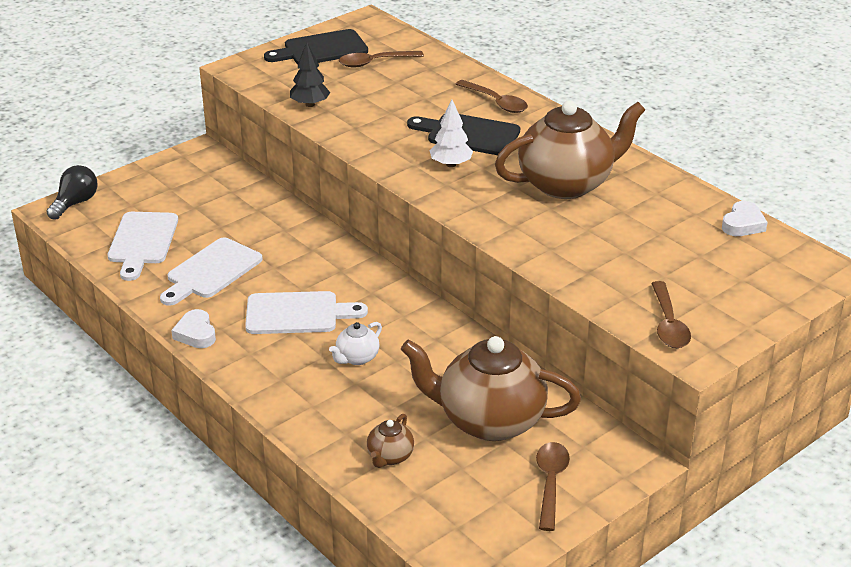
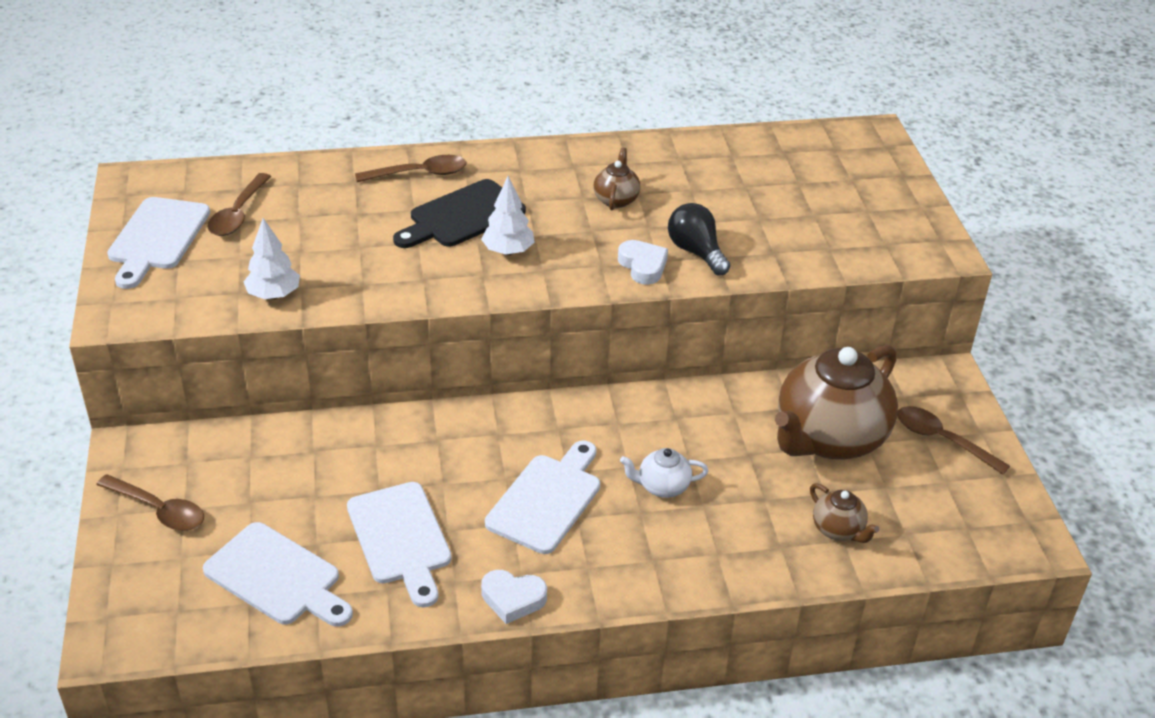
camera: 60 degrees left, 5 degrees up
black light bulb [46,165,97,220] -> black light bulb moved to [668,203,730,276]
black cutting board [264,29,368,64] -> white cutting board [107,197,210,289]
black tree [290,42,330,107] -> white tree [244,218,300,299]
white teapot [329,322,382,365] -> white teapot turned 105 degrees clockwise [620,448,708,498]
brown teapot [495,100,645,199] -> brown teapot [593,148,640,210], size x0.43
brown spoon [651,281,691,348] -> brown spoon moved to [96,474,204,531]
white heart [722,201,768,236] -> white heart moved to [618,240,668,285]

